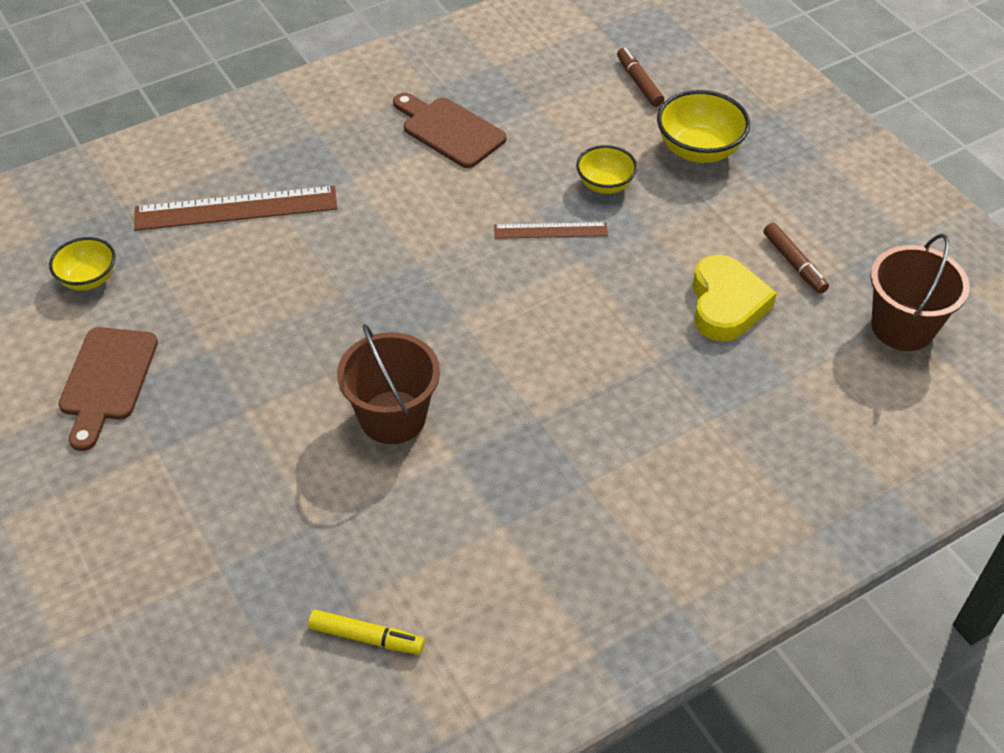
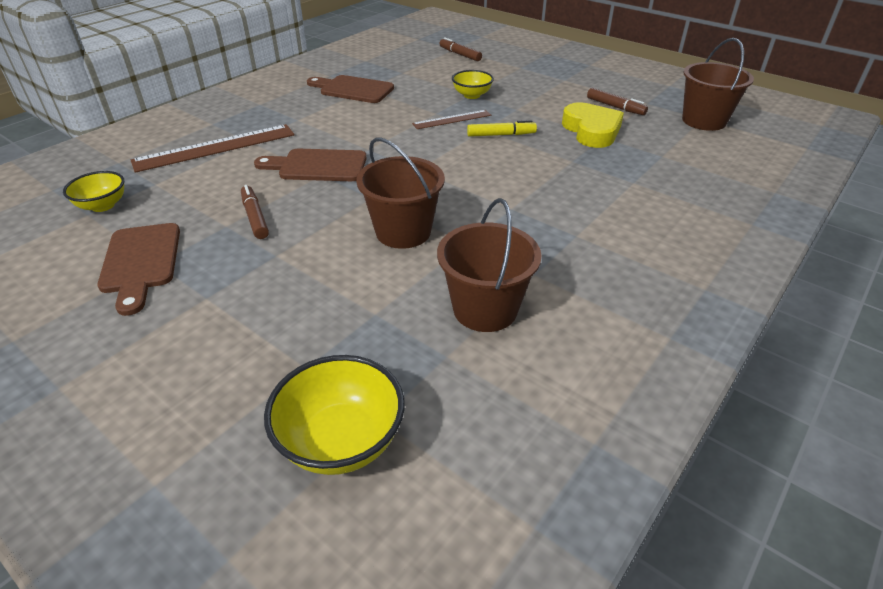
camera: 20 degrees left, 10 degrees down
yellow marker [308,610,424,654] -> yellow marker moved to [467,120,537,137]
yellow bowl [657,90,750,163] -> yellow bowl moved to [264,355,405,475]
none -> brown marker [241,185,269,239]
none -> brown cutting board [254,149,367,181]
none -> brown bucket [437,198,542,332]

